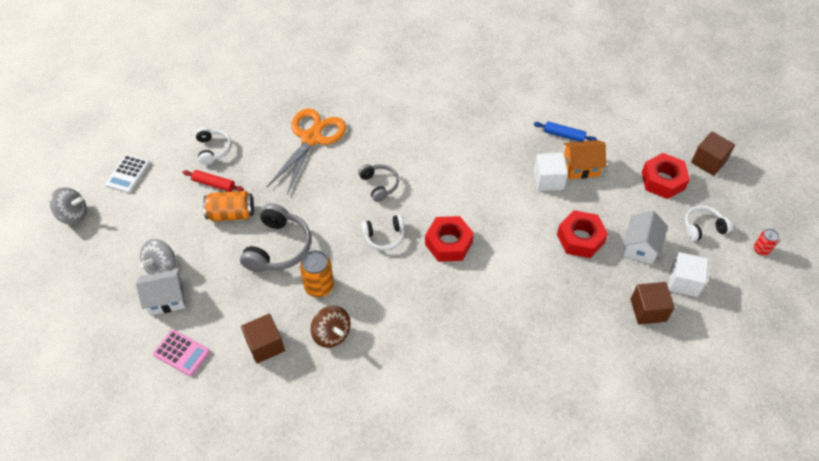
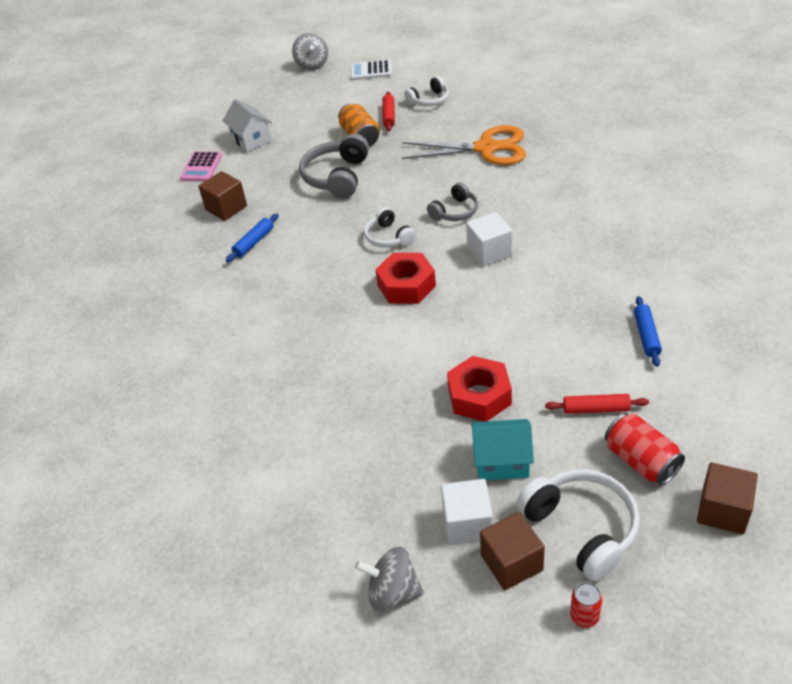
camera: 75 degrees right, 10 degrees down
grey spinning top [140,239,175,274] -> grey spinning top moved to [355,547,424,612]
grey headphones [240,203,311,272] -> grey headphones turned 105 degrees clockwise [299,133,369,198]
orange can [300,250,334,297] -> none
brown spinning top [311,306,351,348] -> blue rolling pin [226,214,279,262]
white cube [534,153,568,191] -> white cube moved to [466,212,512,266]
orange house [563,140,606,179] -> none
white house [623,211,668,264] -> turquoise house [471,419,534,480]
brown cube [631,282,675,325] -> brown cube moved to [480,512,545,590]
red nut [641,153,690,199] -> red can [605,413,685,485]
white headphones [685,206,732,241] -> white headphones [516,469,640,582], size x1.65
none -> red rolling pin [545,394,649,414]

